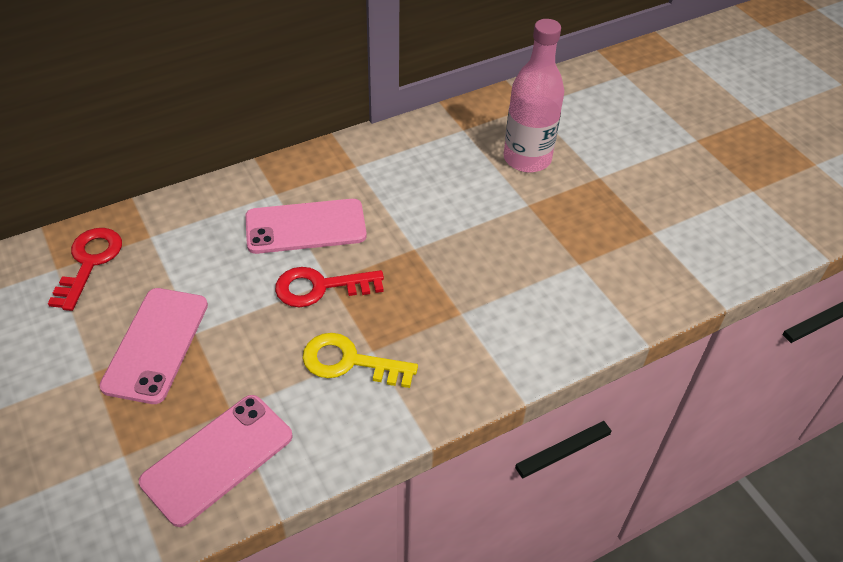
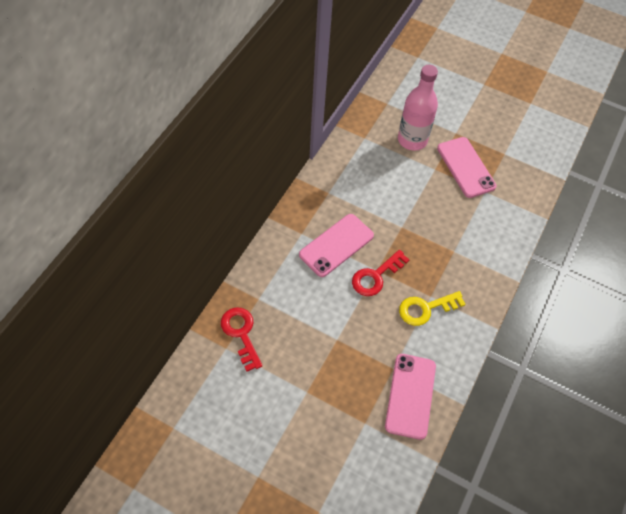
camera: 35 degrees left, 10 degrees up
pink phone [99,288,208,404] -> pink phone moved to [437,137,496,198]

